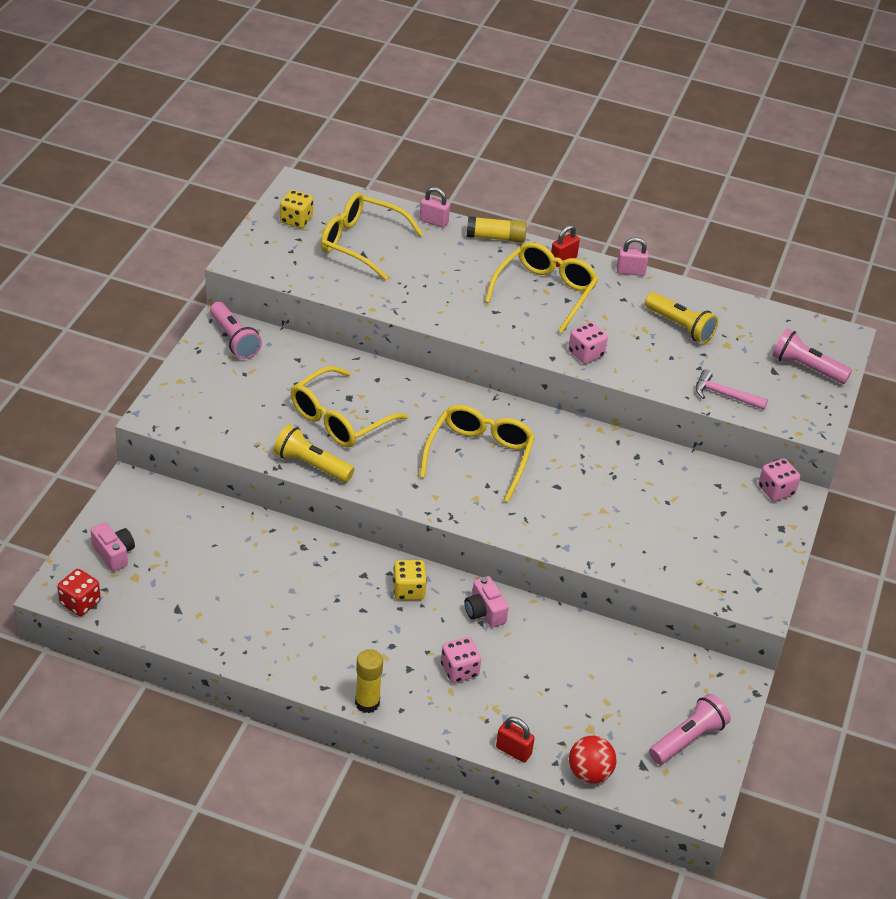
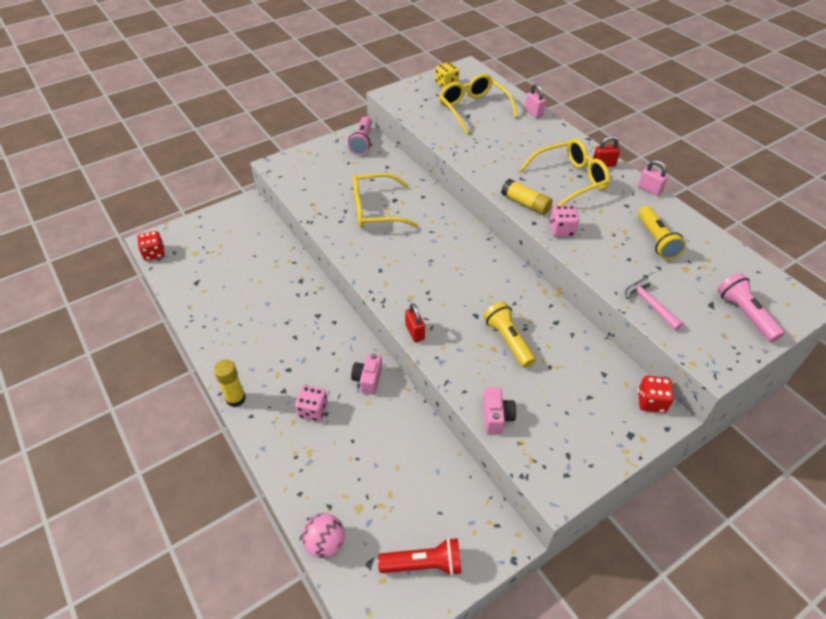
camera: 40 degrees right, 5 degrees up
pink camera [90,522,135,572] -> pink camera moved to [483,387,516,434]
yellow flashlight [274,425,354,482] -> yellow flashlight moved to [484,302,536,368]
yellow dice [393,560,427,600] -> none
yellow glasses [420,405,535,502] -> none
yellow glue stick [466,216,527,243] -> yellow glue stick moved to [501,179,552,215]
red padlock [496,717,535,763] -> red padlock moved to [405,303,425,342]
red ball [569,736,616,784] -> pink ball [302,513,345,558]
pink flashlight [649,694,731,764] -> red flashlight [378,538,462,576]
pink dice [758,459,800,502] -> red dice [638,376,674,413]

